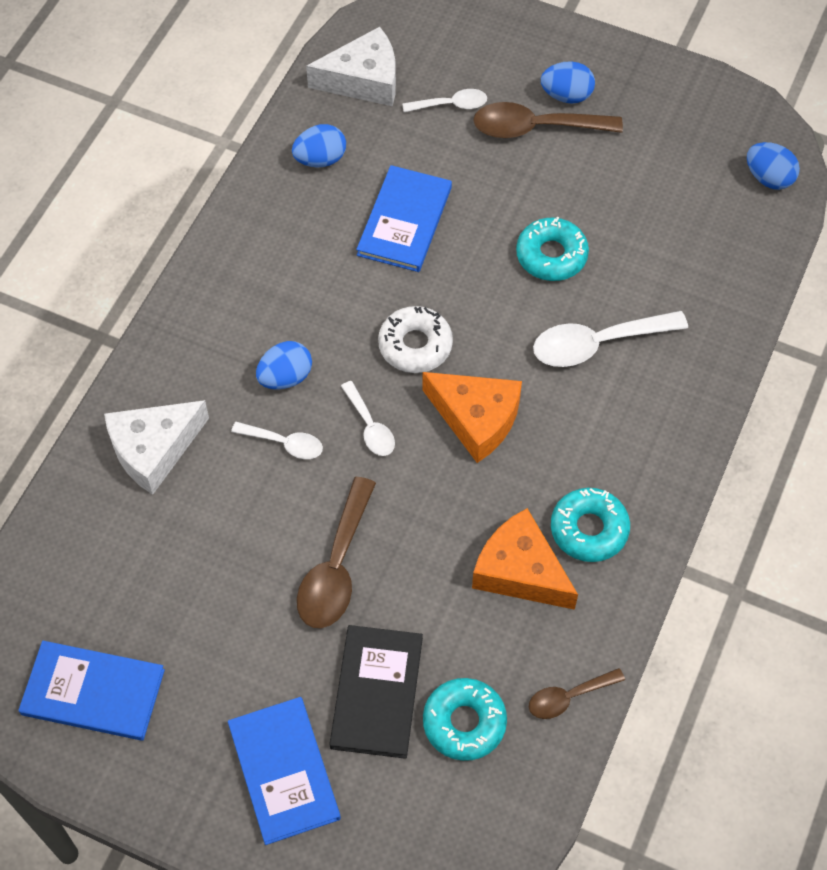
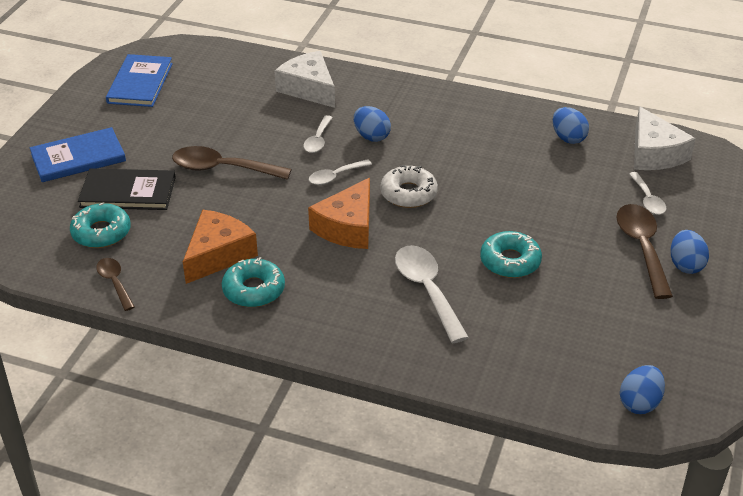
camera: 85 degrees right, 20 degrees down
blue book [356,165,452,272] -> none

